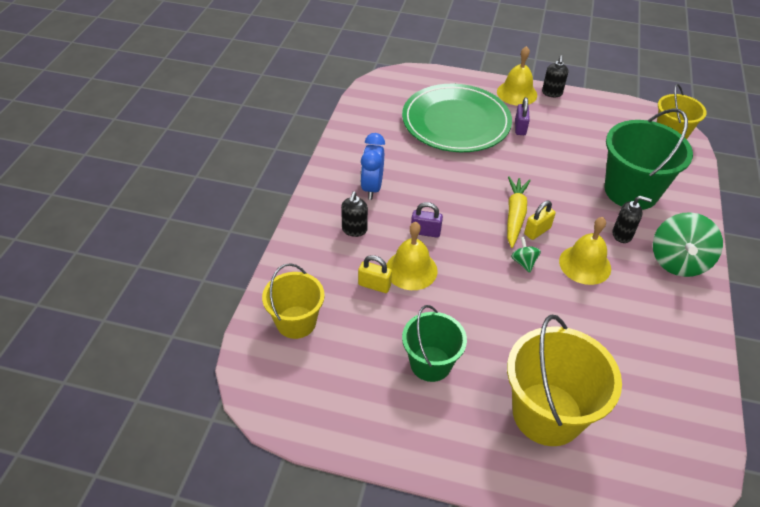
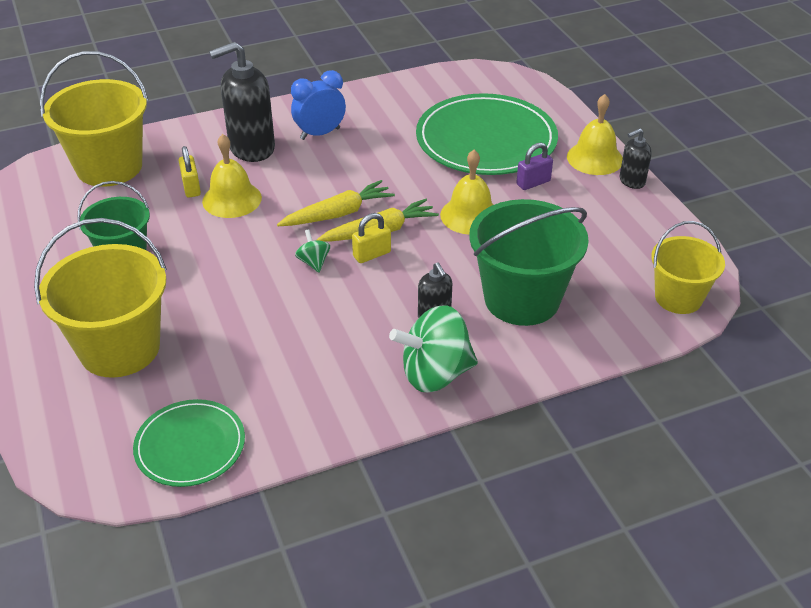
camera: 55 degrees right, 5 degrees down
yellow bucket [262,263,325,339] -> yellow bucket [40,51,148,187], size x1.61
black soap dispenser [341,192,368,237] -> black soap dispenser [209,42,275,162], size x1.96
purple padlock [411,202,443,238] -> none
green spinning top [511,237,541,273] -> green spinning top turned 60 degrees counterclockwise [295,230,330,273]
yellow padlock [524,201,555,240] -> yellow padlock turned 45 degrees counterclockwise [352,213,391,263]
yellow bell [559,217,611,285] -> yellow bell moved to [440,150,493,235]
none -> green plate [133,399,245,487]
none -> yellow carrot [277,180,395,226]

